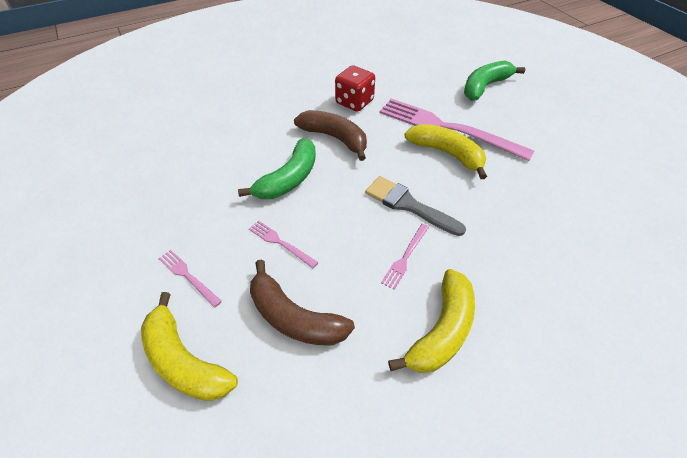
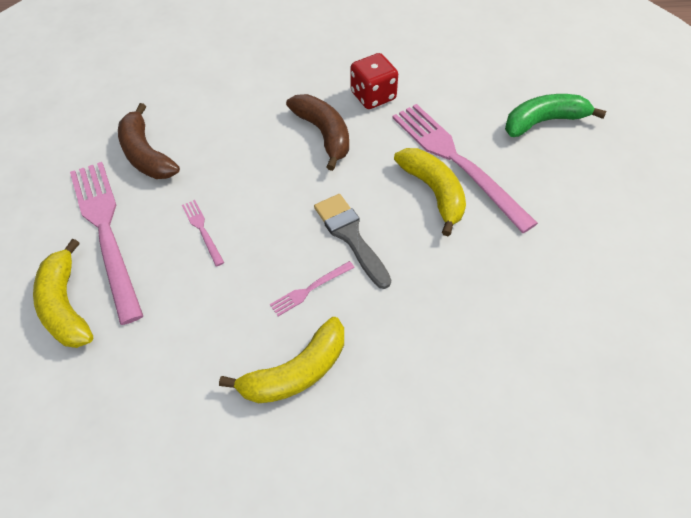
camera: 25 degrees right, 5 degrees up
pink fork [158,250,222,308] -> pink fork [70,162,143,325], size x2.35
green banana [238,138,316,199] -> none
brown banana [250,260,355,346] -> brown banana moved to [118,103,180,179]

